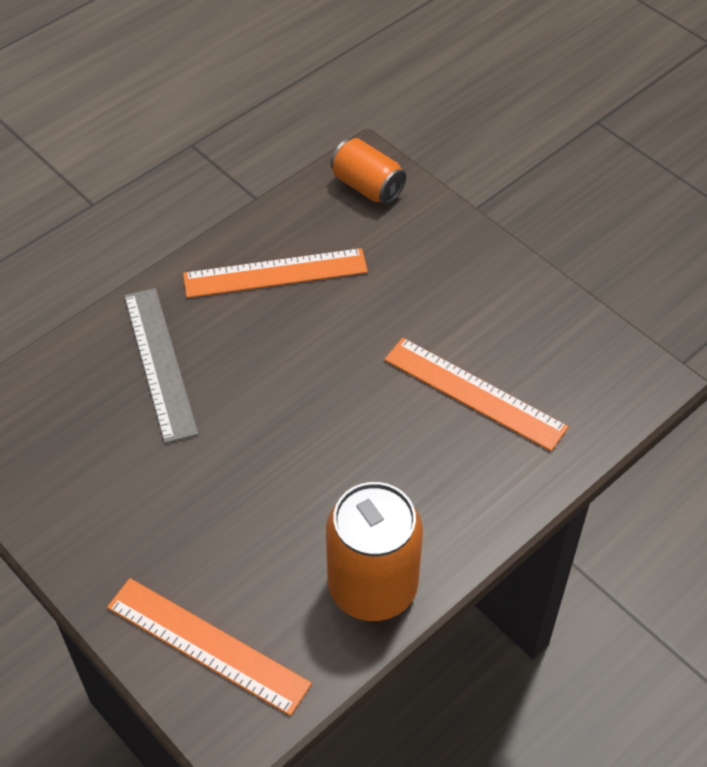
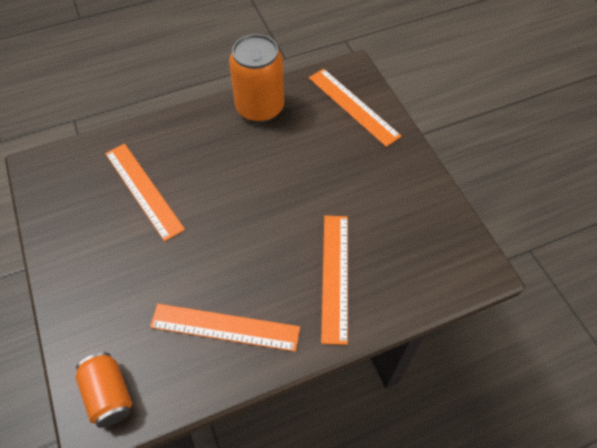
camera: 160 degrees left, 5 degrees up
grey ruler [124,288,199,443] -> orange ruler [321,216,348,345]

